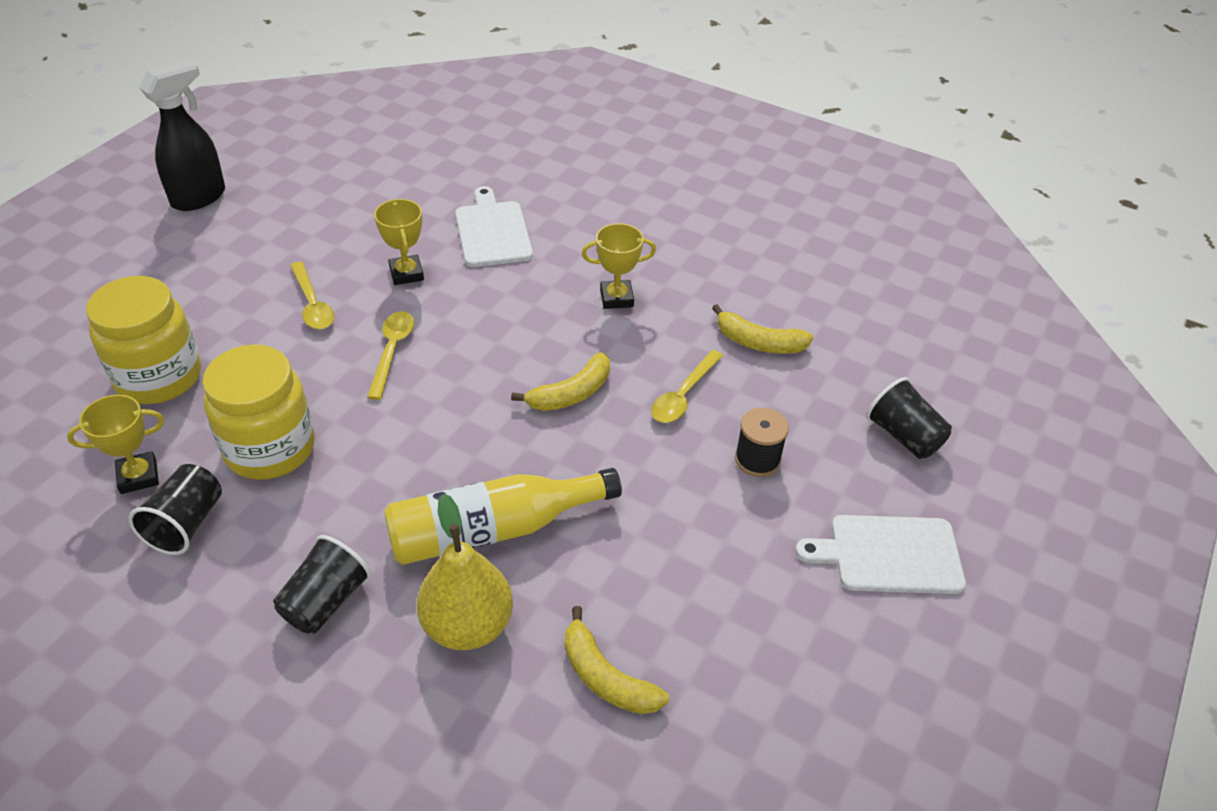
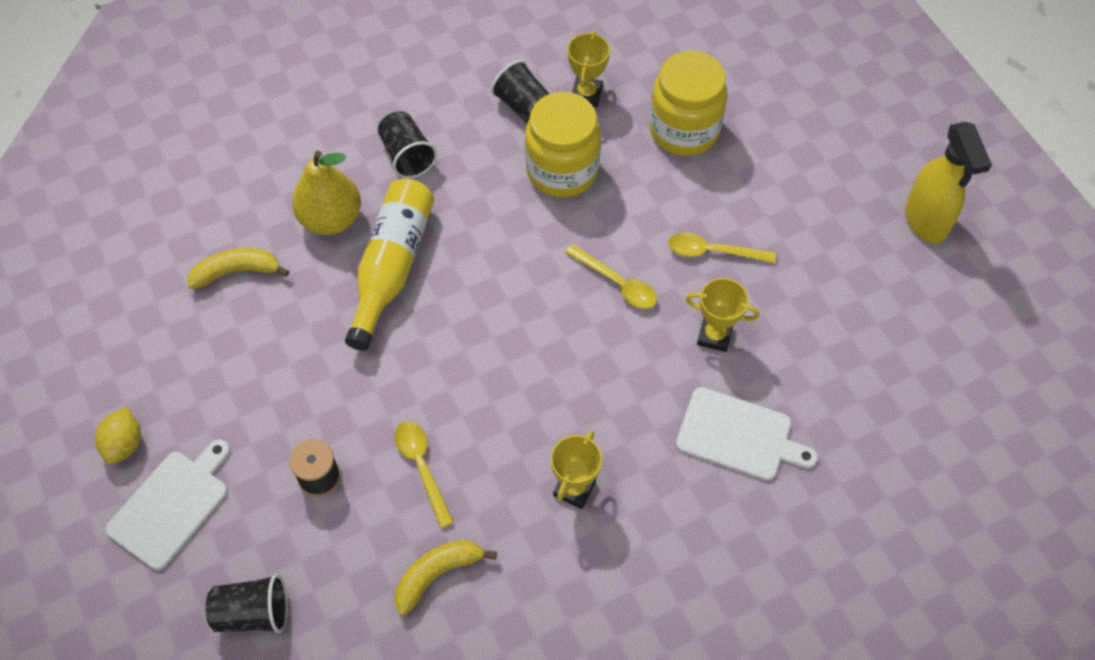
camera: 125 degrees right, 15 degrees up
black spray bottle [139,60,225,211] -> yellow spray bottle [905,122,992,244]
yellow banana [511,352,610,411] -> none
none -> yellow lemon [95,407,141,464]

